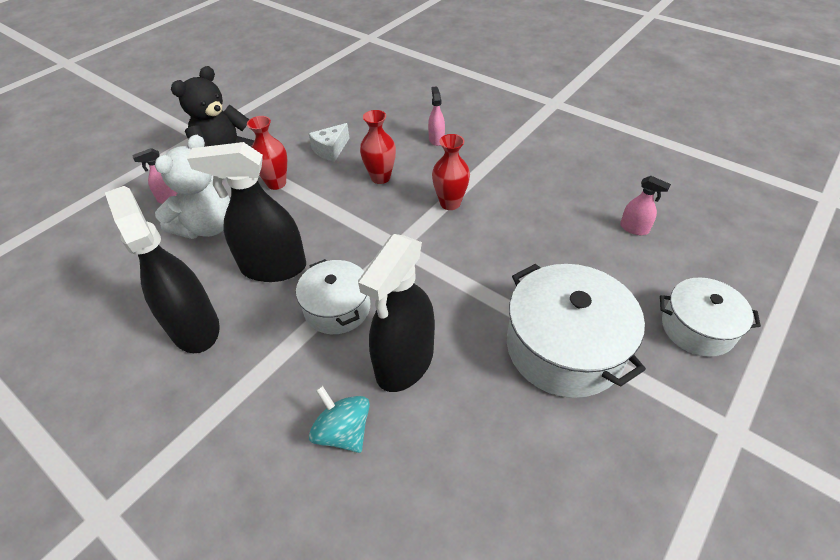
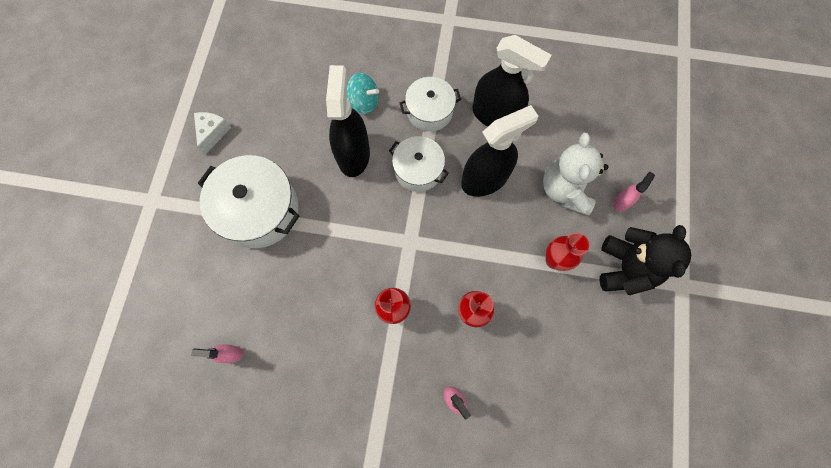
camera: 150 degrees right, 25 degrees up
white cheese [308,123,349,162] -> white cheese moved to [194,112,231,155]
white pot [660,277,761,357] -> white pot moved to [400,77,461,132]

